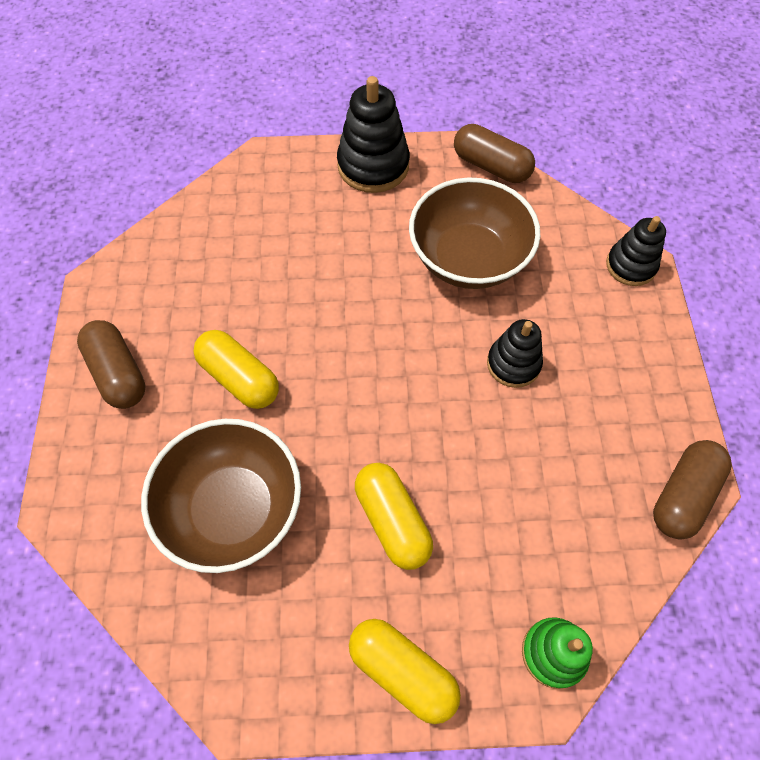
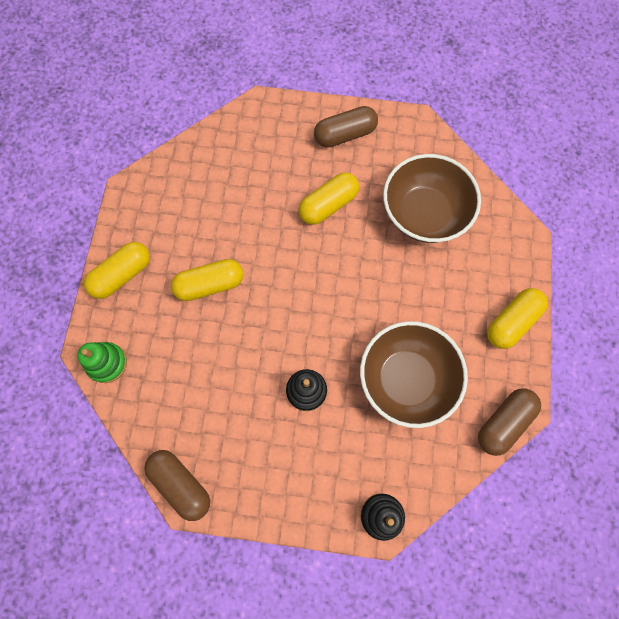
camera: 100 degrees right, 10 degrees up
brown bowl [141,419,301,573] -> brown bowl moved to [383,154,481,243]
black stacking toy [337,76,410,193] -> yellow capsule [487,288,548,349]

